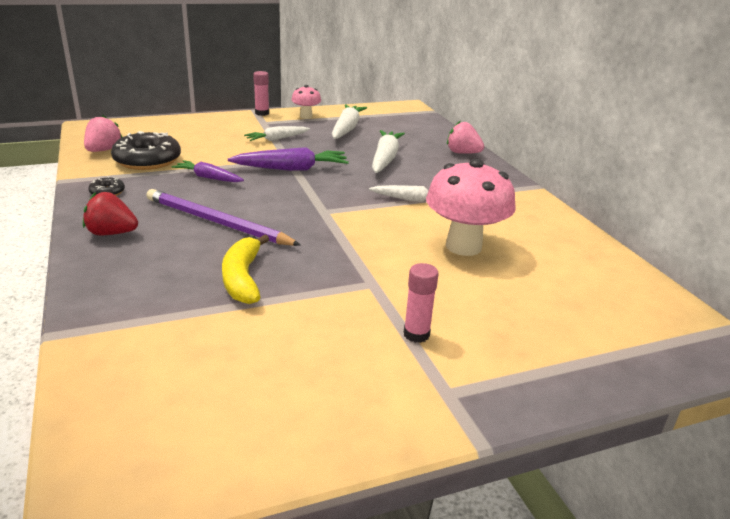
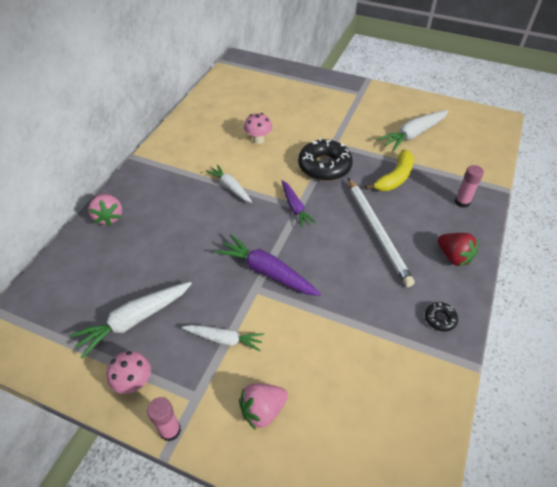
camera: 135 degrees left, 20 degrees up
pink strawberry [84,115,122,152] -> pink strawberry moved to [239,383,288,430]
black donut [111,131,181,170] -> black donut moved to [298,138,353,181]
purple pencil [146,189,301,246] -> white pencil [348,178,415,287]
purple carrot [172,160,244,182] -> purple carrot moved to [282,180,316,228]
white carrot [372,130,405,173] -> white carrot moved to [377,110,449,151]
pink glue stick [404,263,438,343] -> pink glue stick moved to [455,165,484,208]
pink mushroom [426,159,516,256] -> pink mushroom [244,113,272,144], size x0.52

